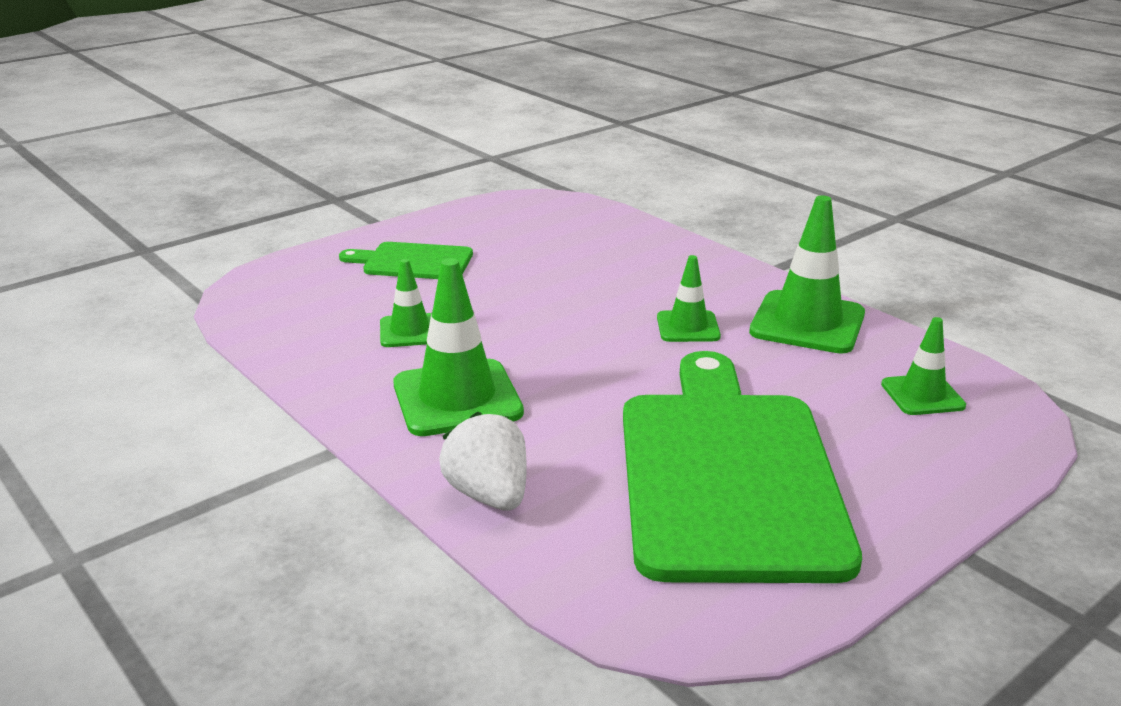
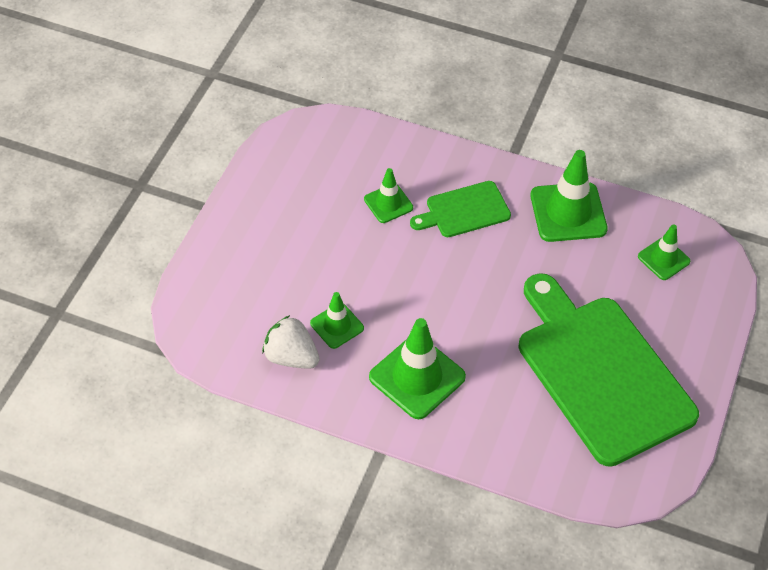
camera: 30 degrees left, 25 degrees up
green cutting board [339,242,473,279] -> green cutting board moved to [410,181,511,237]
white strawberry [439,412,527,511] -> white strawberry moved to [262,315,320,369]
green traffic cone [657,255,721,342] -> green traffic cone moved to [364,168,413,223]

